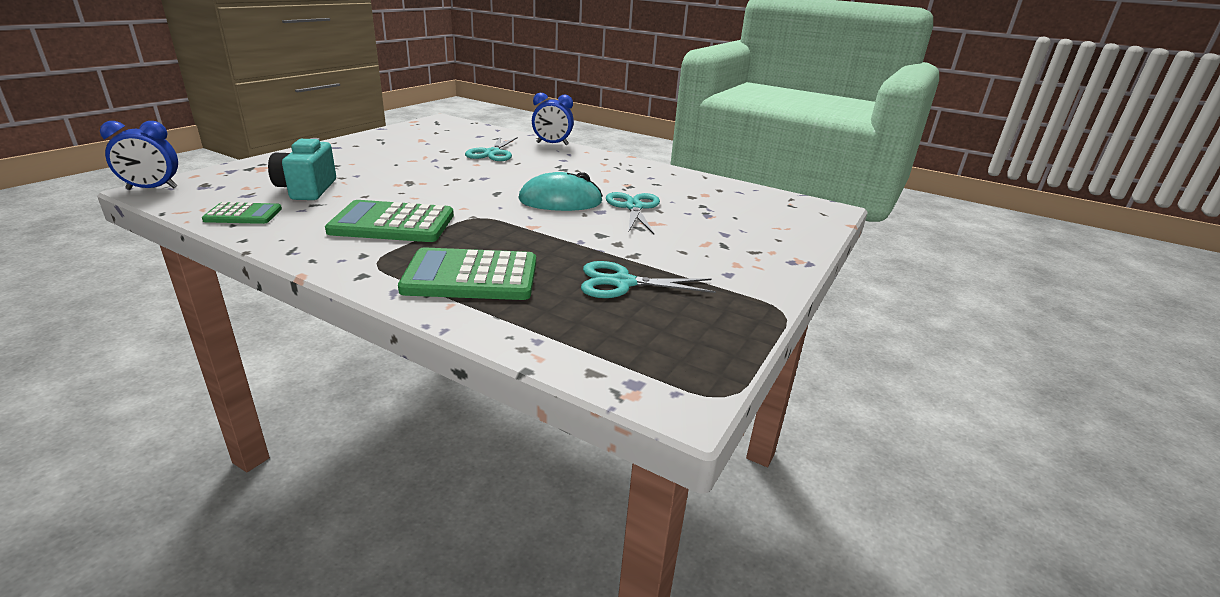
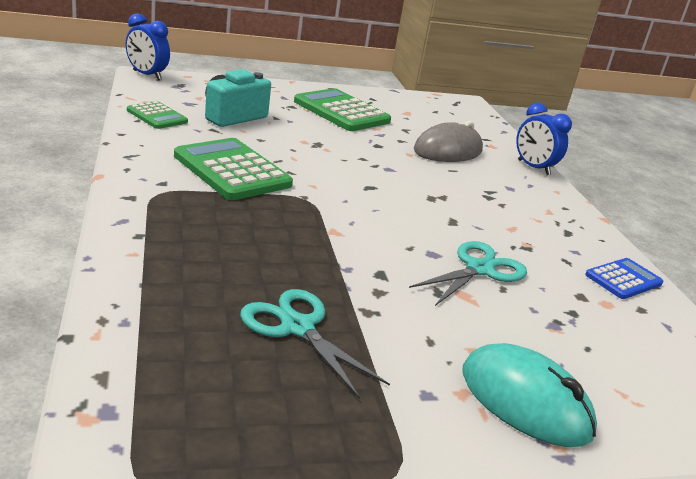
camera: 45 degrees right, 0 degrees up
green calculator [398,247,536,300] -> green calculator moved to [294,88,391,131]
turquoise scissors [465,137,518,161] -> grey mouse [414,121,483,162]
turquoise mouse [518,172,603,211] -> turquoise mouse moved to [462,343,597,447]
none -> blue calculator [585,258,663,299]

